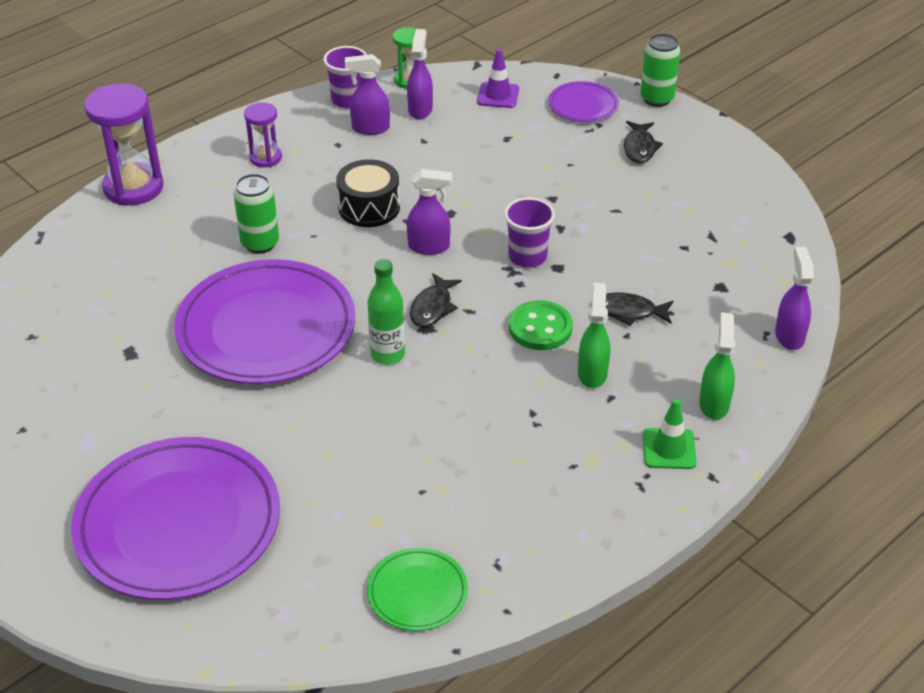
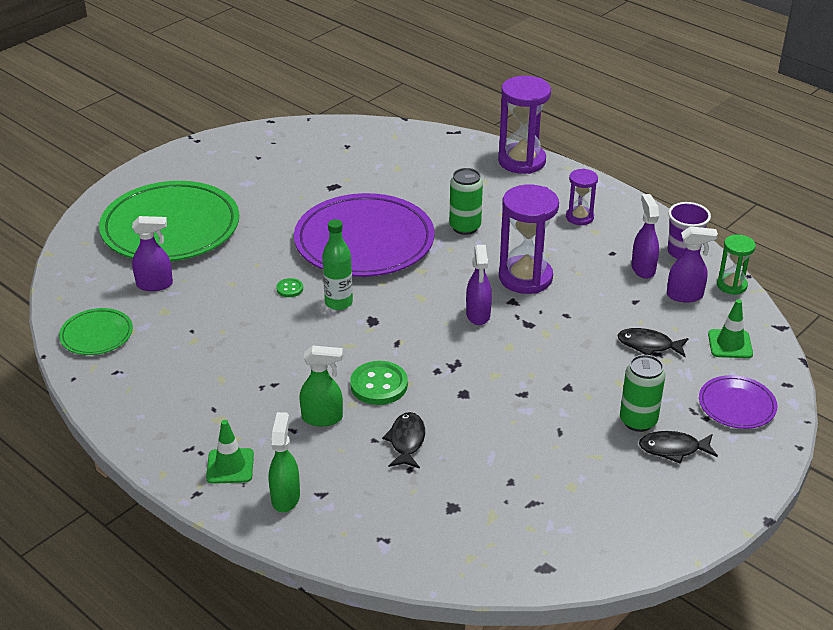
camera: 85 degrees right, 5 degrees down
purple plate [71,437,280,600] -> green plate [99,181,239,261]
black drum [336,159,400,227] -> purple hourglass [499,184,559,294]
black fish [410,273,462,327] -> black fish moved to [618,328,689,357]
purple traffic cone [477,49,519,108] -> green traffic cone [708,299,753,358]
purple cup [504,197,555,268] -> none
green can [640,33,680,107] -> green can moved to [620,355,665,432]
green spray bottle [699,312,735,420] -> green spray bottle turned 90 degrees counterclockwise [269,412,300,512]
purple spray bottle [775,247,814,350] -> purple spray bottle moved to [132,216,173,291]
none -> green button [276,278,303,297]

